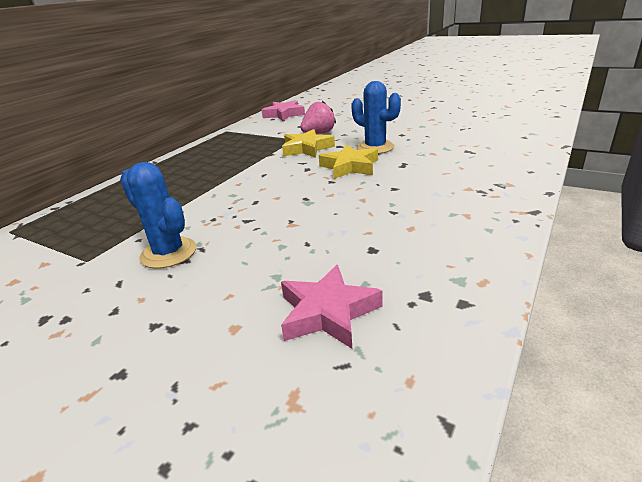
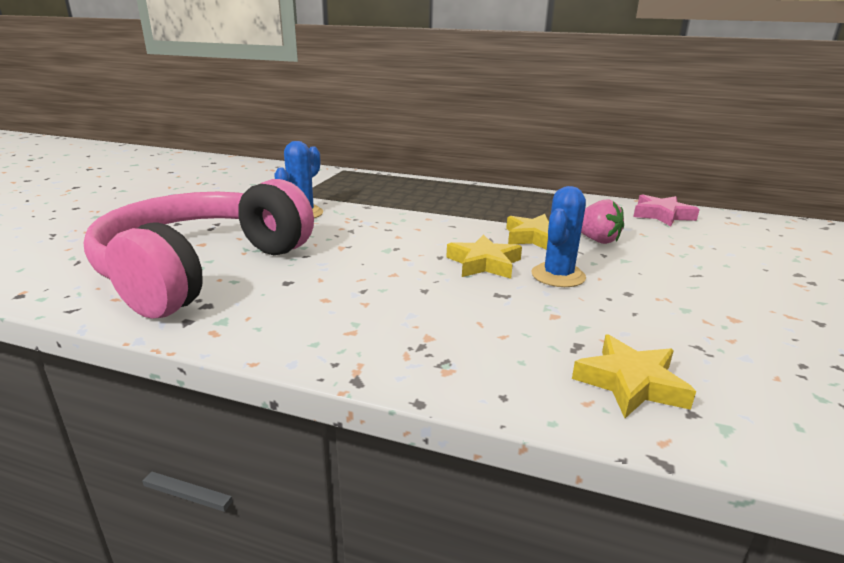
camera: 75 degrees right, 5 degrees down
pink star [281,265,383,349] -> pink headphones [83,179,314,319]
none -> yellow star [572,334,696,418]

